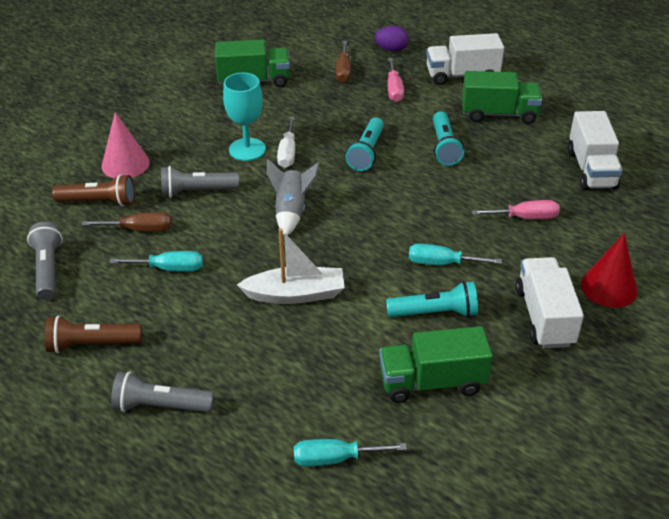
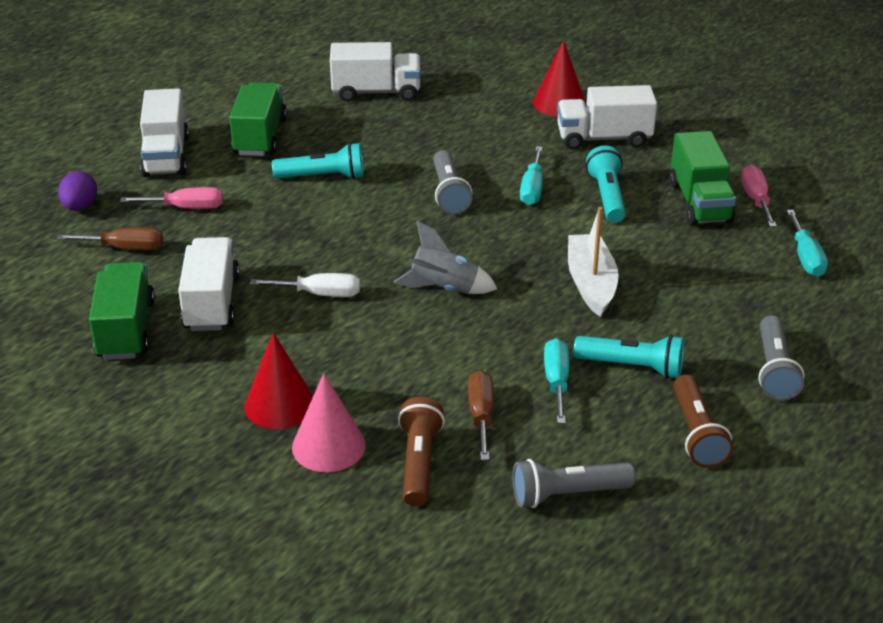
camera: 90 degrees left, 5 degrees down
grey flashlight [161,166,239,198] -> grey flashlight moved to [433,150,473,214]
turquoise goblet [223,72,266,161] -> none
turquoise flashlight [345,117,384,171] -> turquoise flashlight moved to [574,335,684,379]
pink screwdriver [471,200,560,219] -> pink screwdriver moved to [741,165,777,227]
none -> white truck [178,237,240,331]
none -> red cone [244,332,314,429]

